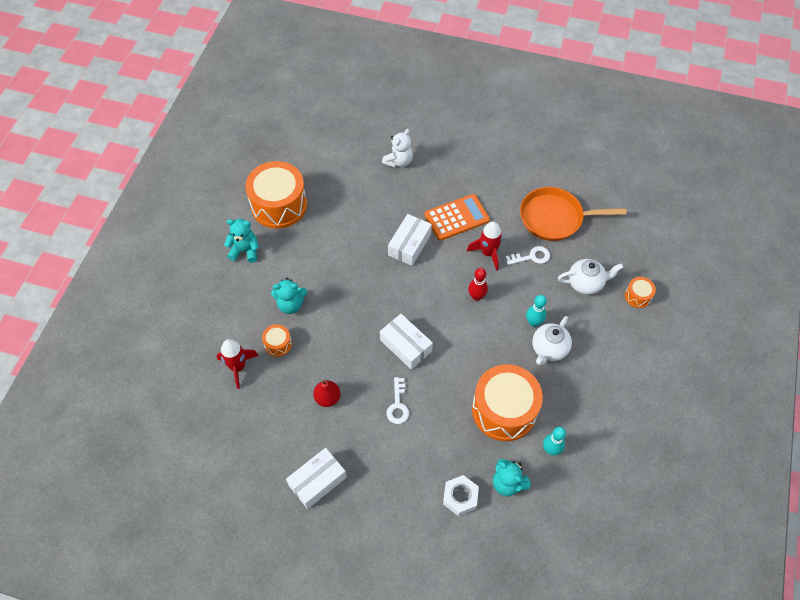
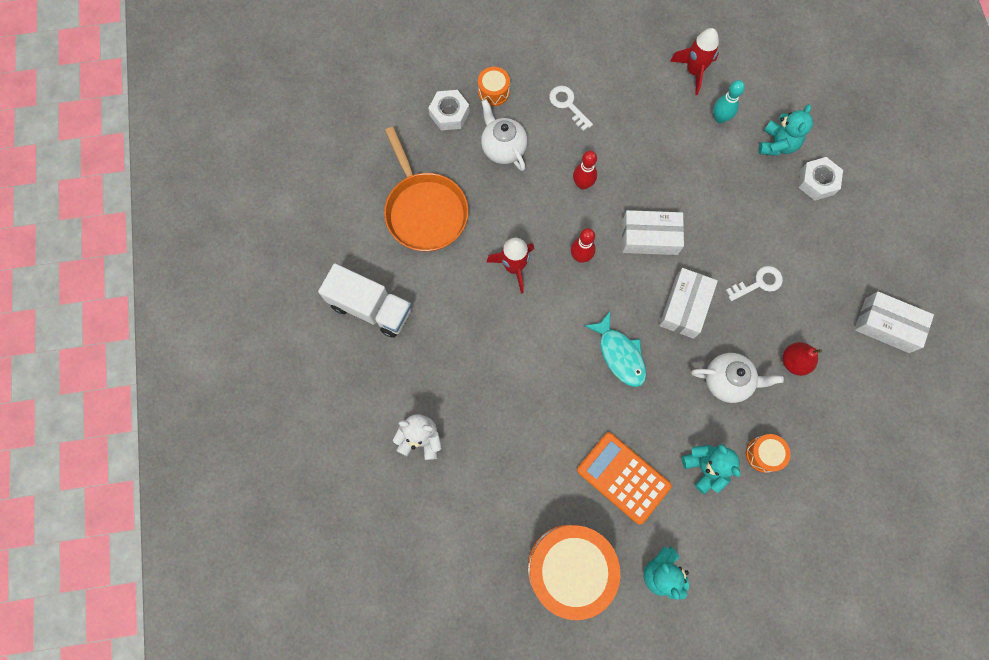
camera: 115 degrees left, 15 degrees up
red rocket [217,339,259,389] -> red rocket moved to [670,28,719,95]
white box [388,214,432,266] -> white box moved to [622,210,684,255]
orange calculator [425,194,490,241] -> orange calculator moved to [577,432,672,525]
orange drum [472,364,543,441] -> none
white key [506,246,550,265] -> white key moved to [549,86,593,131]
turquoise bowling pin [526,295,547,327] -> red bowling pin [573,151,597,190]
white teapot [532,316,572,365] -> white teapot moved to [691,353,784,403]
none -> white truck [318,263,412,338]
none -> white nut [428,90,470,130]
none -> turquoise fish [584,311,646,387]

